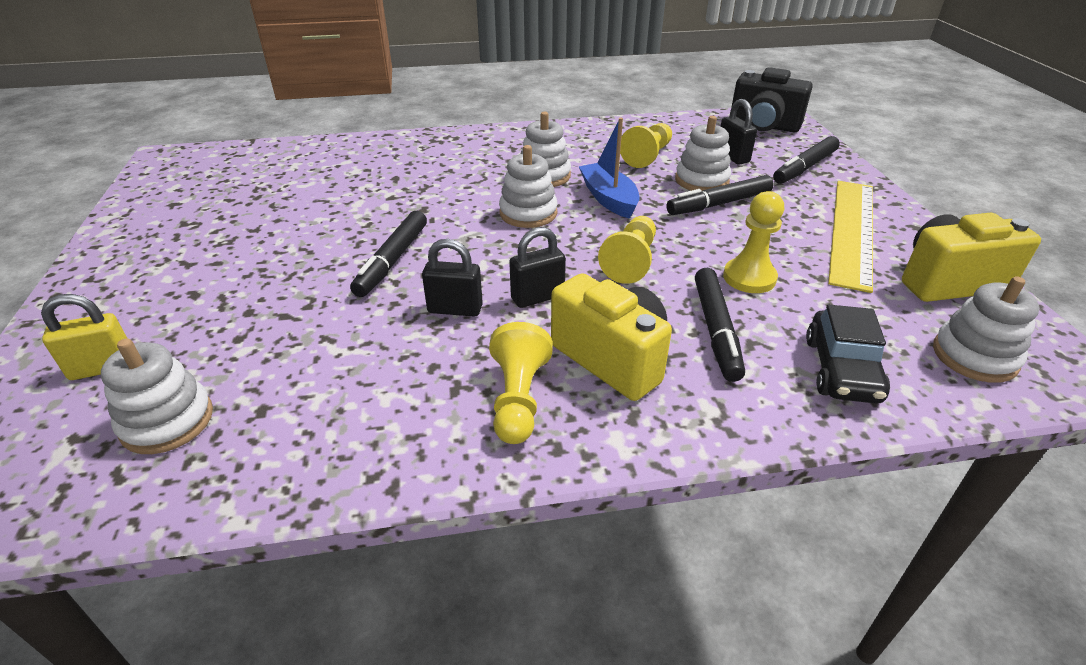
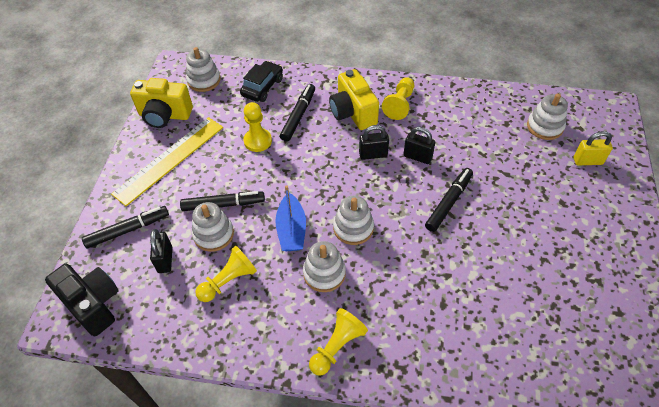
camera: 160 degrees left, 15 degrees up
yellow pawn [598,216,656,284] -> yellow pawn moved to [309,308,368,376]

